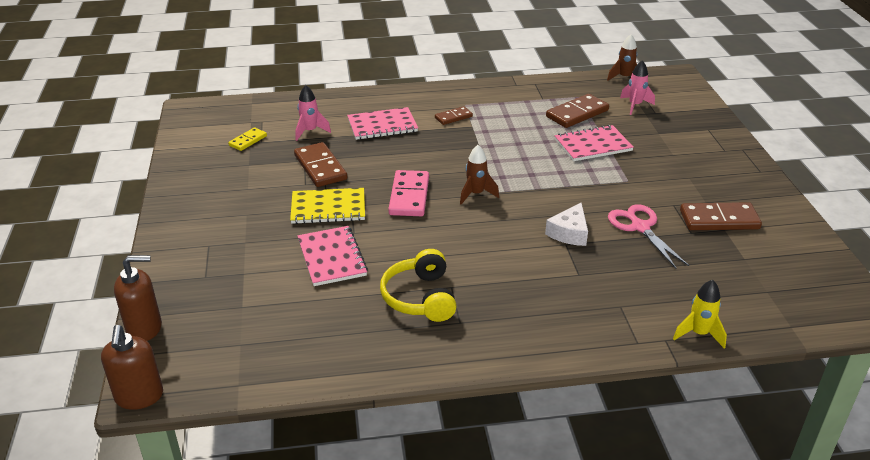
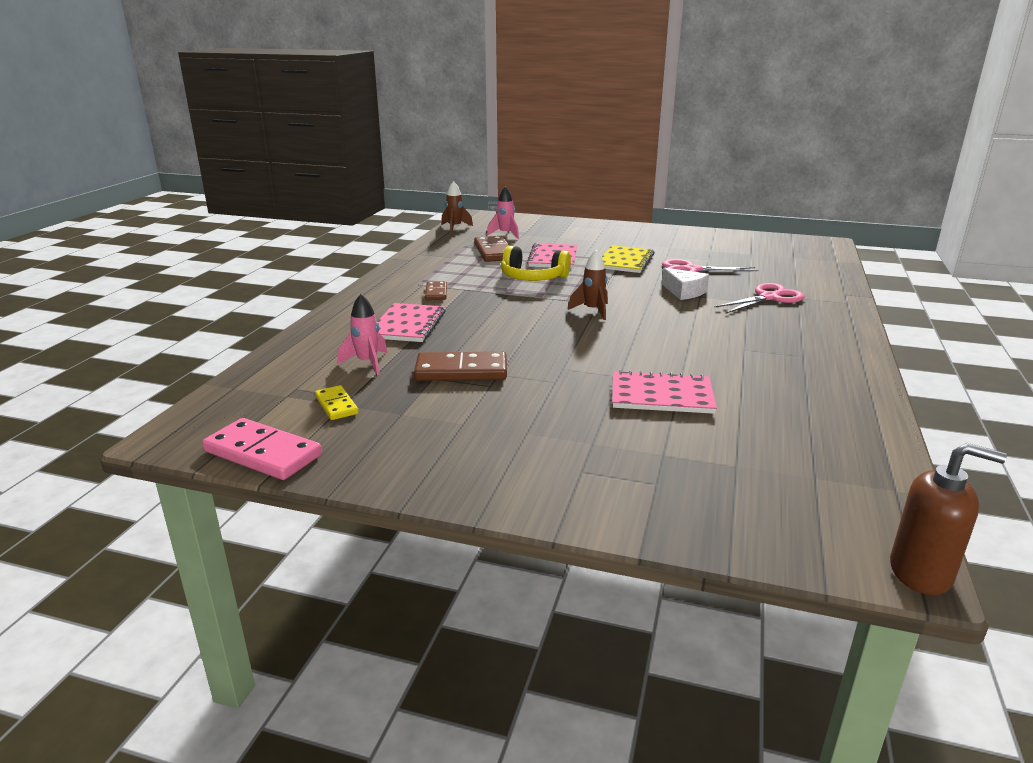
camera: 65 degrees left, 10 degrees down
brown soap dispenser [114,255,162,341] -> none
yellow notebook [290,188,365,224] -> yellow notebook moved to [602,245,655,273]
yellow headphones [380,249,457,322] -> yellow headphones moved to [501,246,571,281]
pink domino [388,170,429,216] -> pink domino moved to [202,418,322,480]
yellow rocket [673,280,727,348] -> none
brown domino [680,202,762,230] -> none
none -> pink scissors [714,283,805,313]

